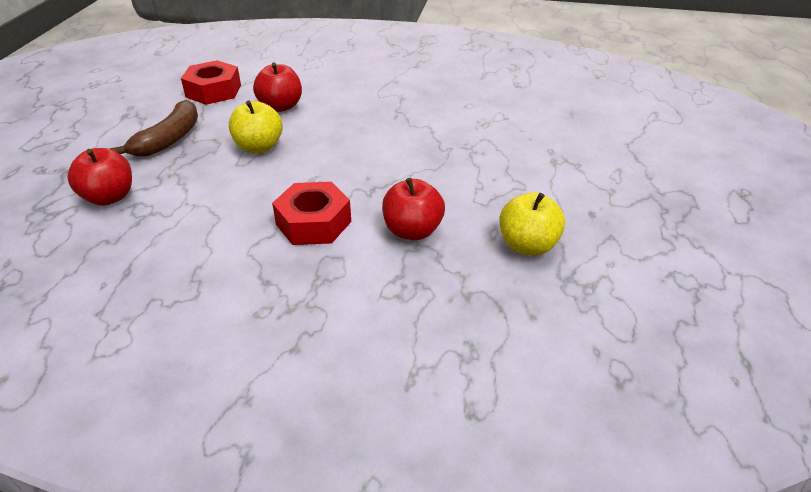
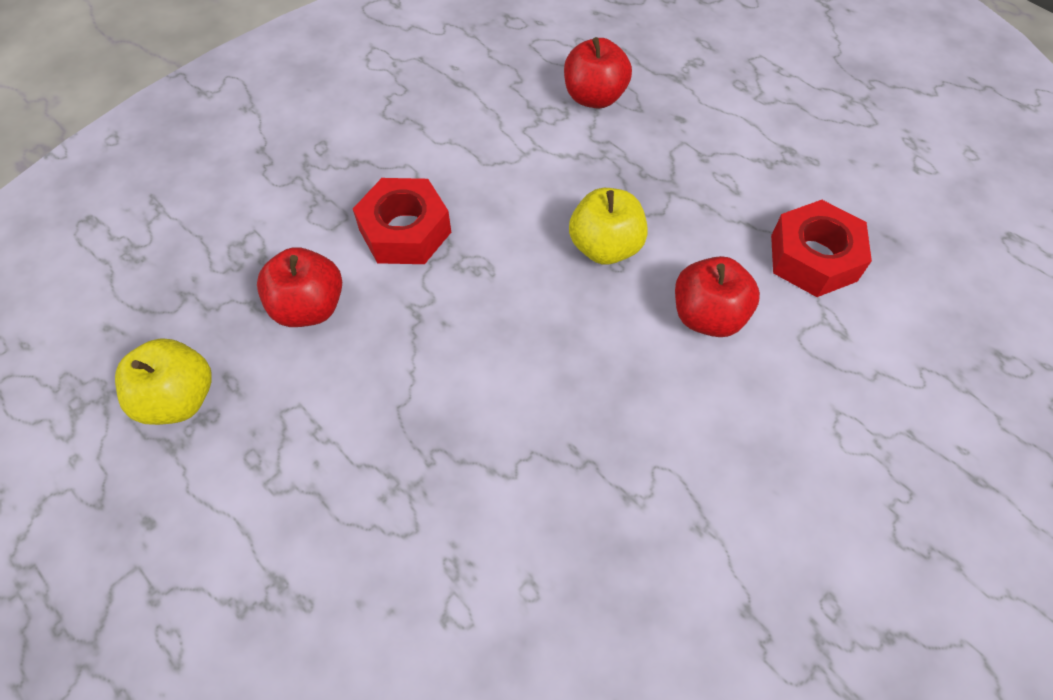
camera: 125 degrees right, 20 degrees up
brown banana [110,100,198,157] -> none

